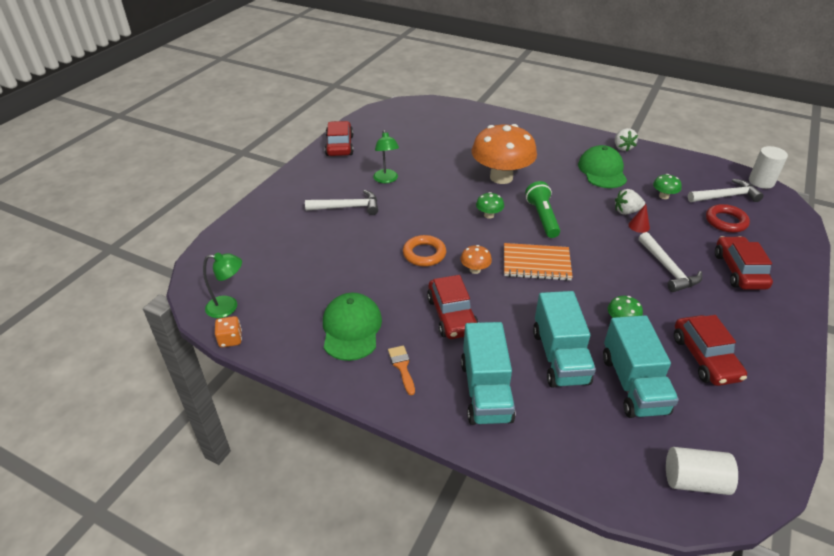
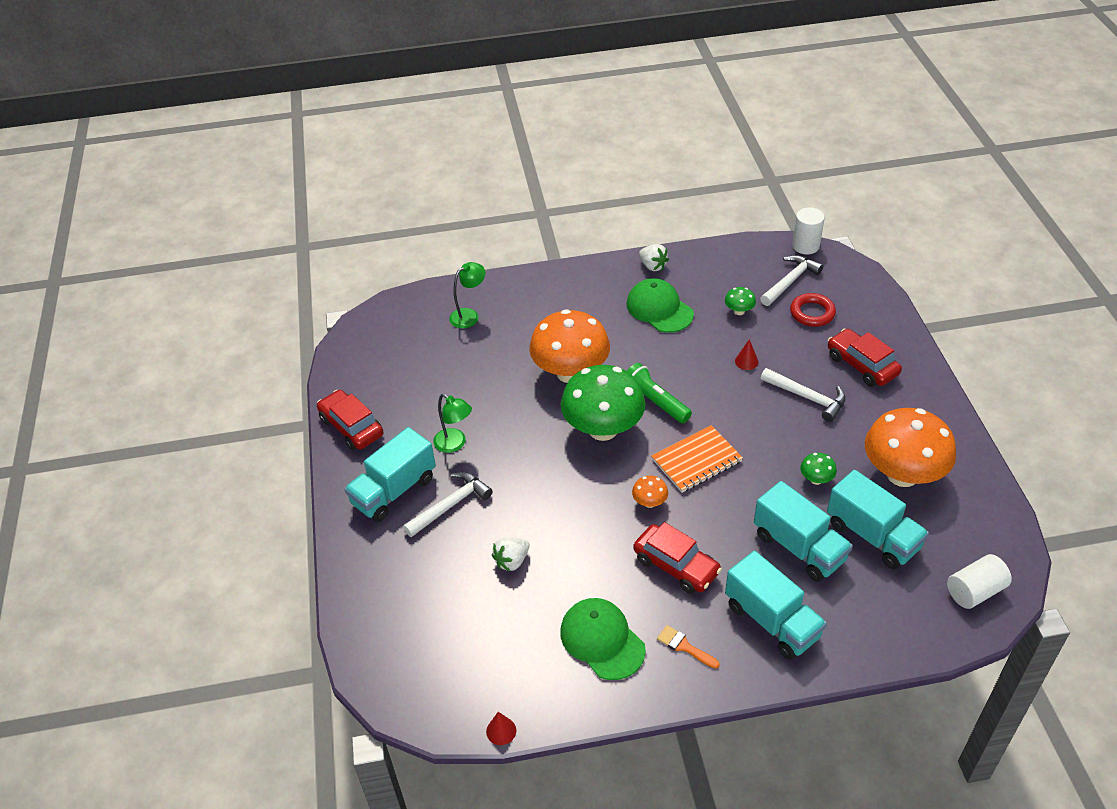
camera: 35 degrees left, 5 degrees up
green lamp [203,252,242,318] -> green lamp moved to [449,262,485,328]
orange dice [215,316,242,347] -> red cone [486,712,516,745]
orange ring [403,235,446,266] -> none
green mushroom [476,192,504,219] -> green mushroom [560,365,645,441], size x2.45
white strawberry [615,189,645,215] -> white strawberry moved to [492,537,529,572]
red car [674,315,747,386] -> orange mushroom [865,408,956,487]
none -> turquoise truck [344,427,436,522]

